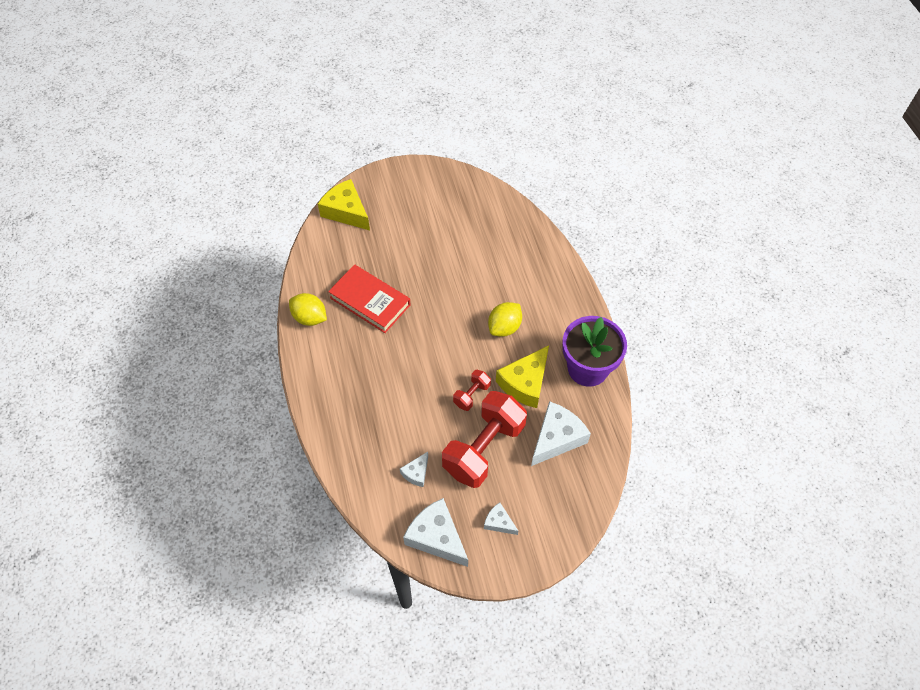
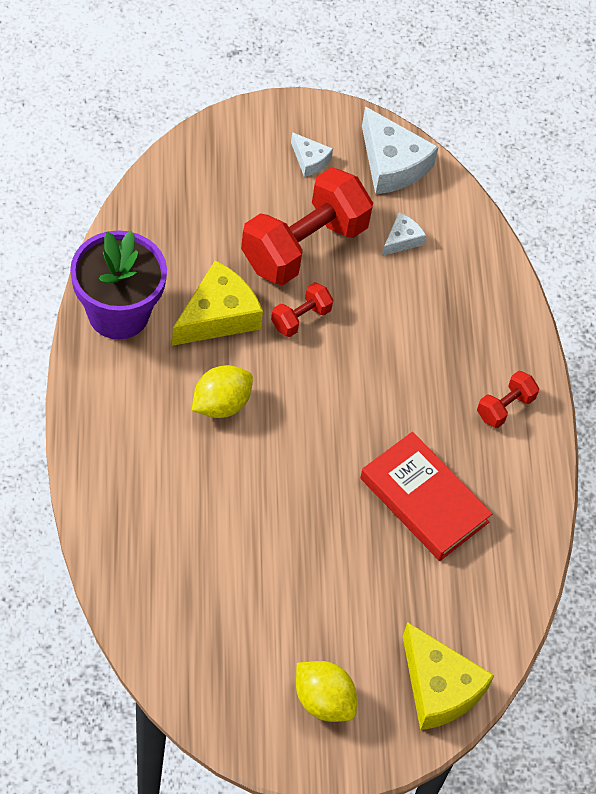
camera: 175 degrees left, 0 degrees up
yellow lemon [289,293,327,326] -> yellow lemon moved to [296,661,357,722]
white cheese [531,401,591,466] -> none
none -> red dumbbell [477,371,539,428]

